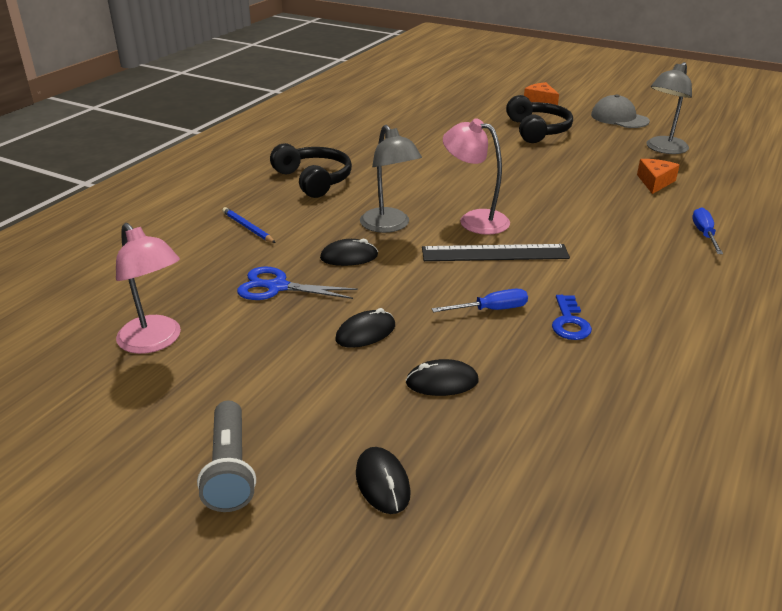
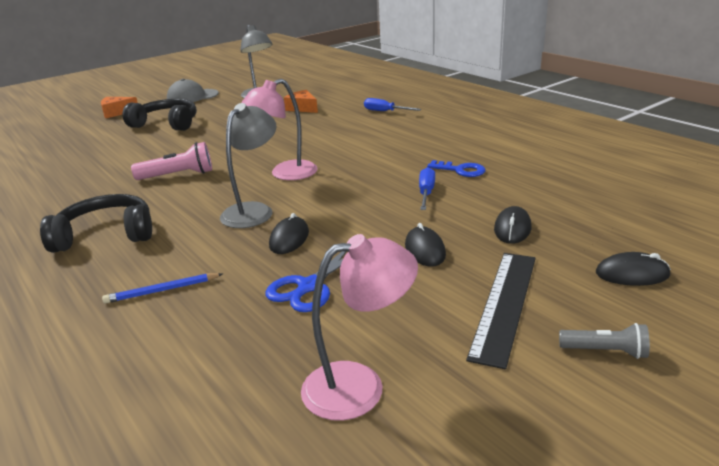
camera: 65 degrees left, 5 degrees down
grey flashlight [197,401,256,512] -> grey flashlight [559,323,650,359], size x0.63
grey lamp [360,125,422,233] -> grey lamp turned 60 degrees counterclockwise [220,103,276,228]
black ruler [422,244,570,261] -> black ruler moved to [466,253,536,369]
none -> pink flashlight [131,142,212,180]

